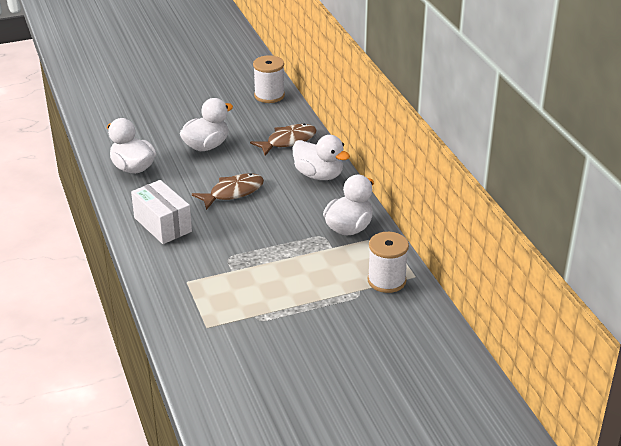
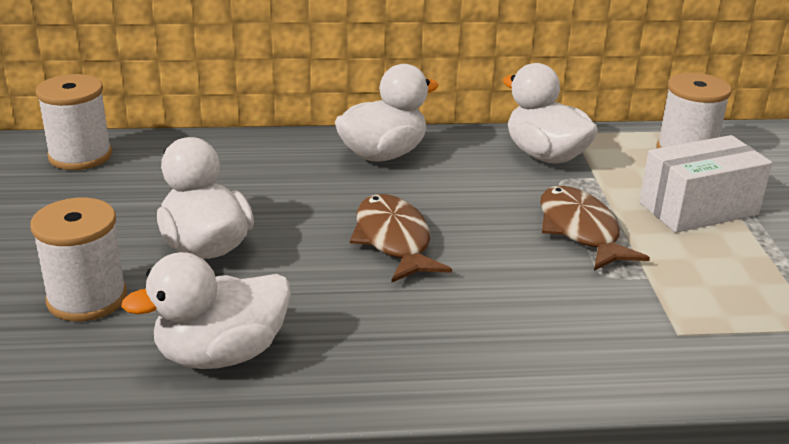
camera: 75 degrees left, 5 degrees down
white box [131,180,192,244] -> white box moved to [639,135,772,233]
brown fish [250,123,316,156] -> brown fish moved to [540,186,650,271]
none -> white spool [30,198,127,321]

